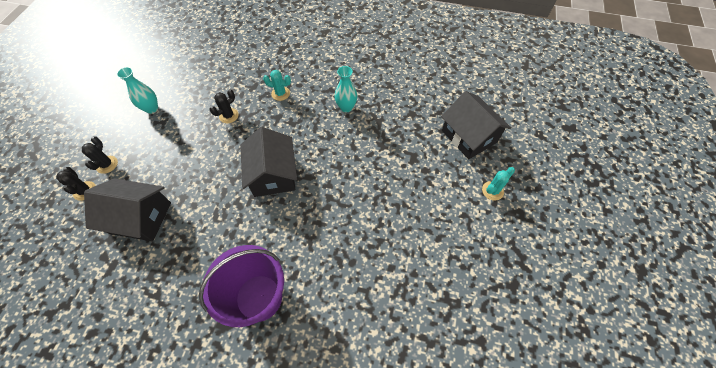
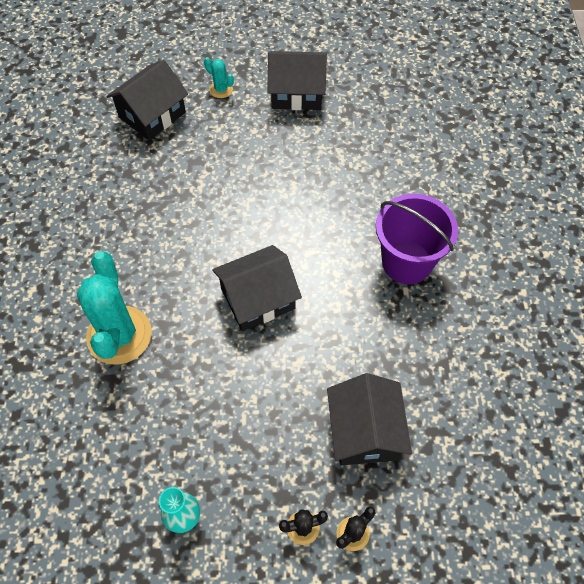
camera: 105 degrees left, 0 degrees up
black cactus [210,89,239,123] -> none
turquoise cactus [263,70,291,101] -> turquoise cactus [77,251,152,365], size x2.25
turquoise vase [335,66,357,113] -> none
none -> black house [267,51,327,110]

